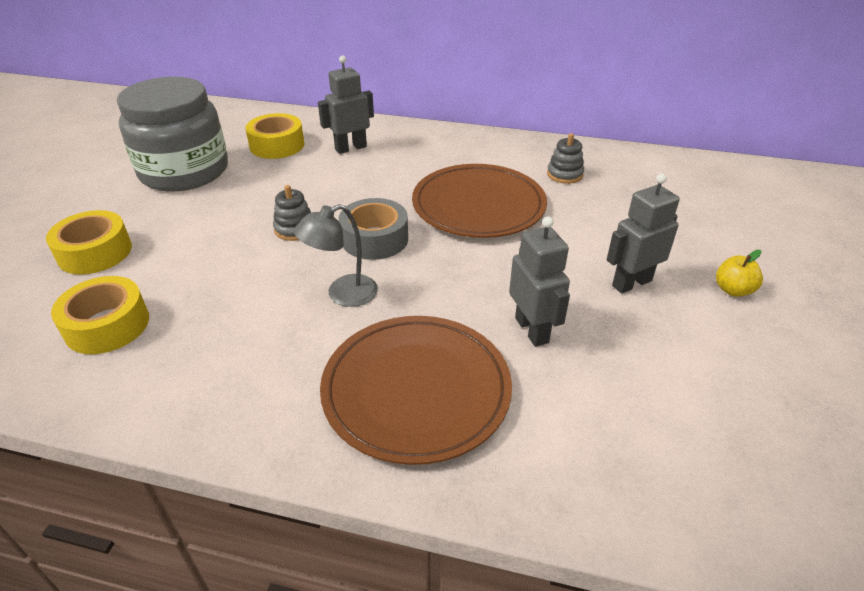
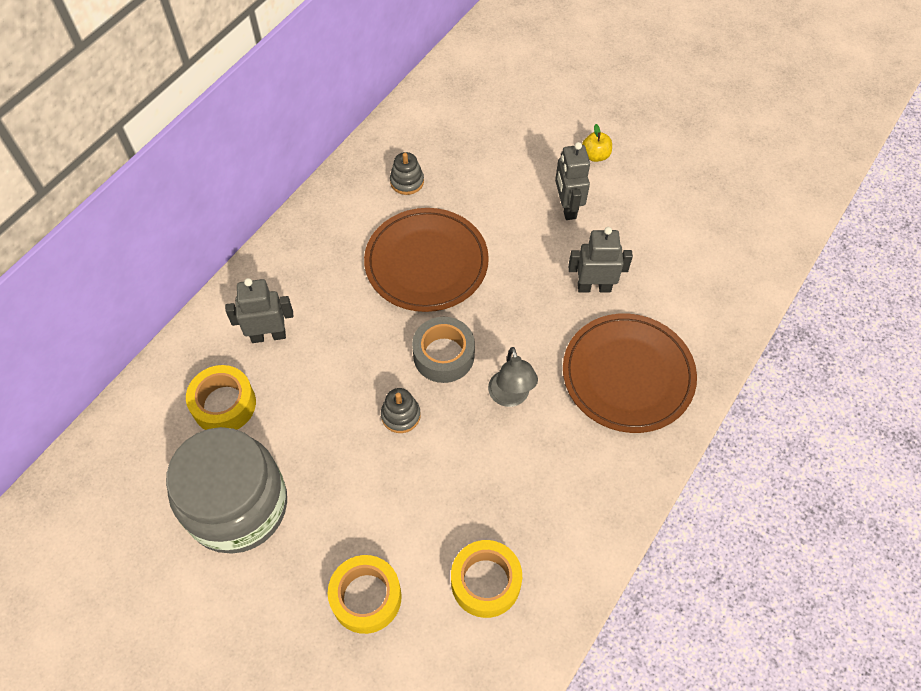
camera: 70 degrees left, 20 degrees up
grey robot [318,55,374,154] -> grey robot turned 90 degrees clockwise [225,278,293,343]

